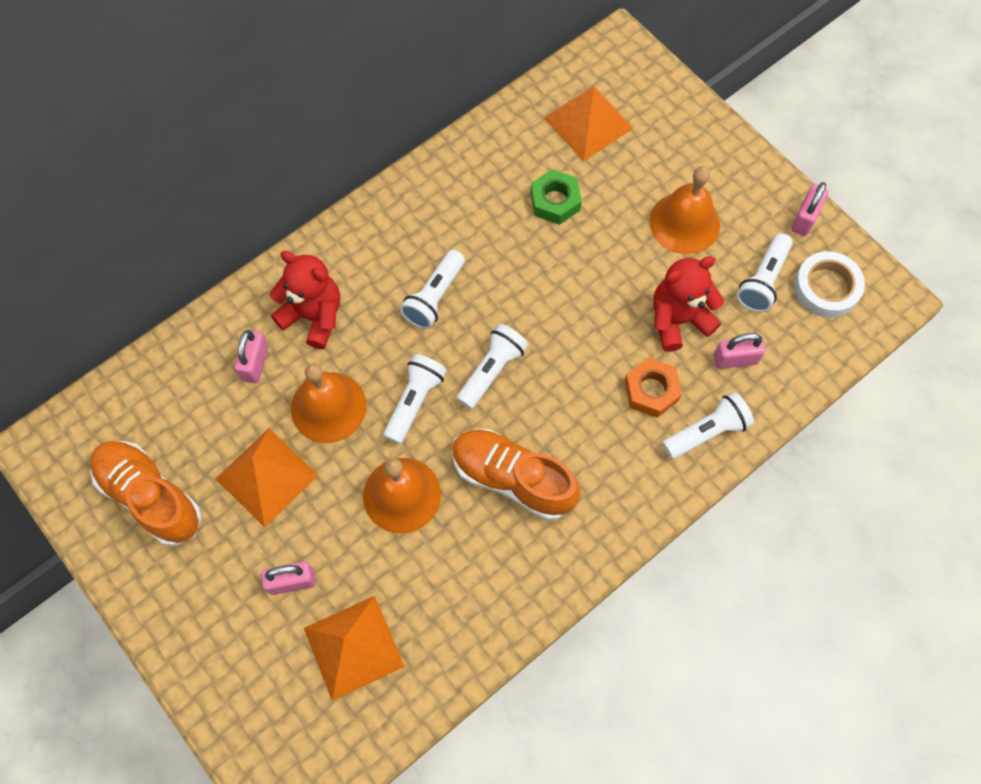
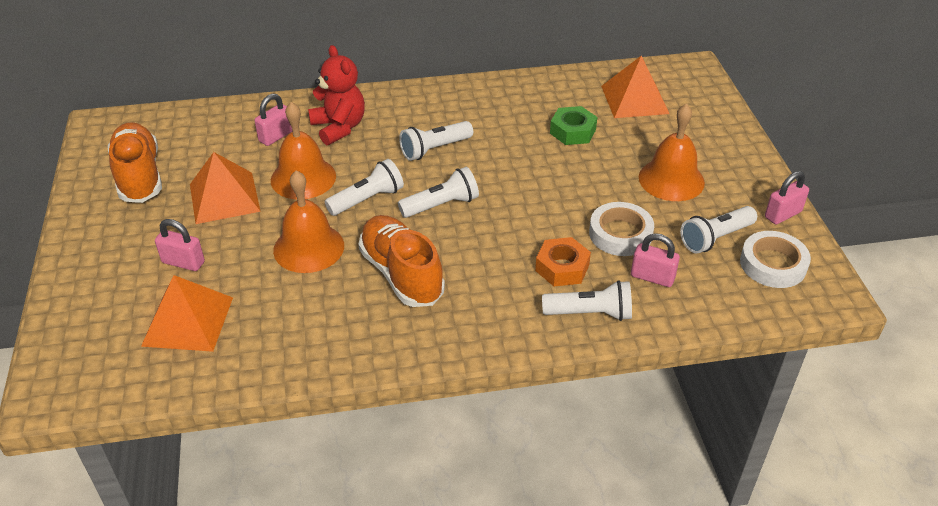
camera: 30 degrees right, 25 degrees down
red teddy bear [653,256,724,352] -> white tape [589,202,654,256]

